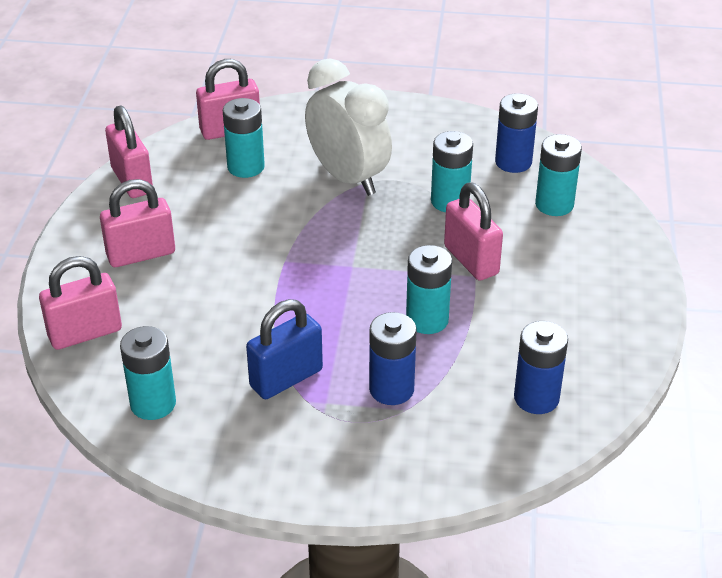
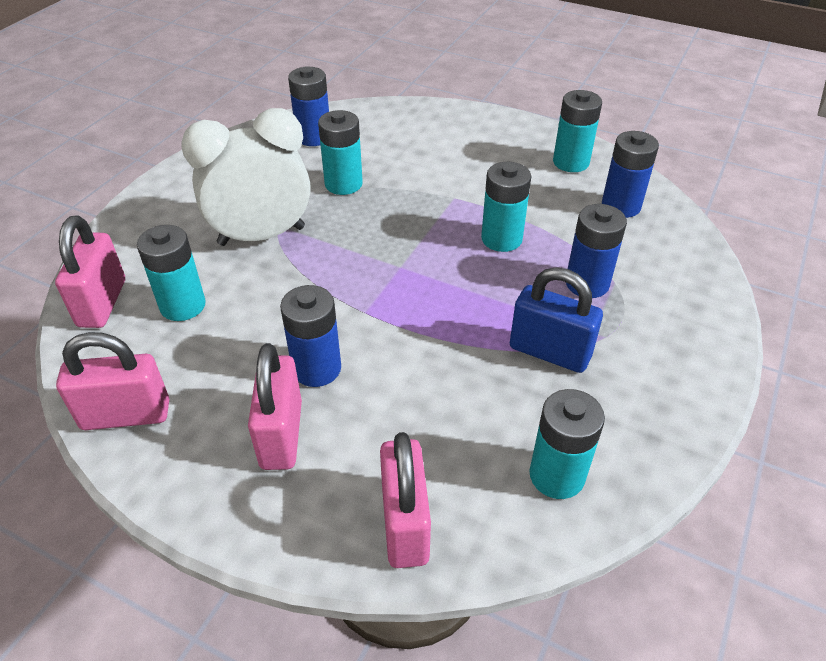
camera: 70 degrees left, 5 degrees up
blue padlock [246,299,323,399] -> blue padlock turned 45 degrees counterclockwise [510,267,603,373]
pink padlock [444,183,503,281] -> none
turquoise battery [535,134,582,216] -> turquoise battery moved to [553,90,602,172]
none -> blue battery [280,285,341,387]

